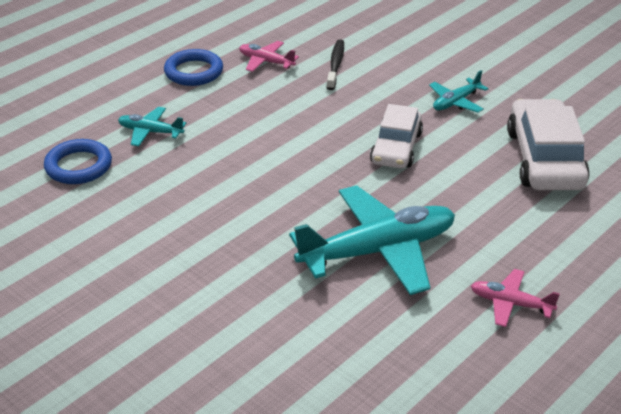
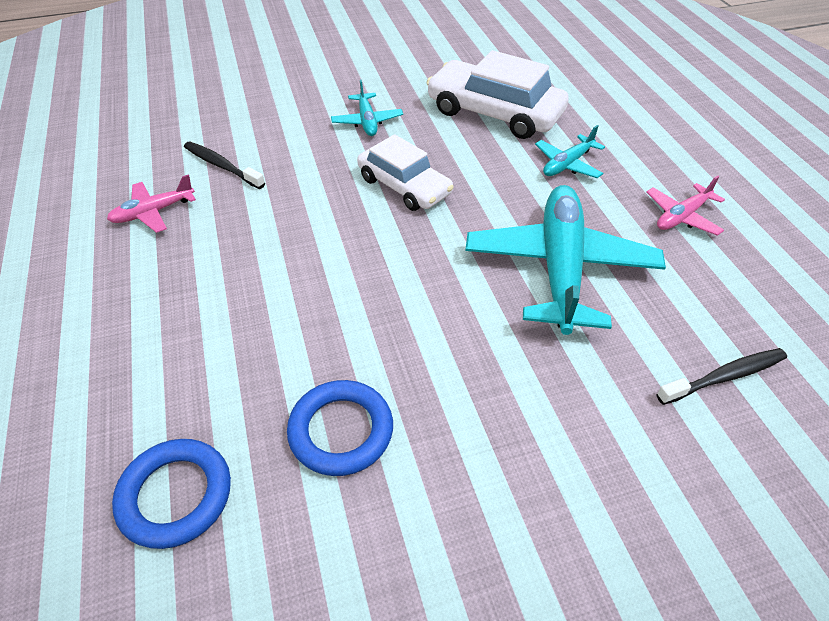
camera: 60 degrees left, 10 degrees up
turquoise plane [118,107,186,146] -> turquoise plane moved to [535,125,605,178]
blue ring [164,49,223,86] -> blue ring moved to [287,380,393,476]
none -> black toothbrush [656,348,787,405]

